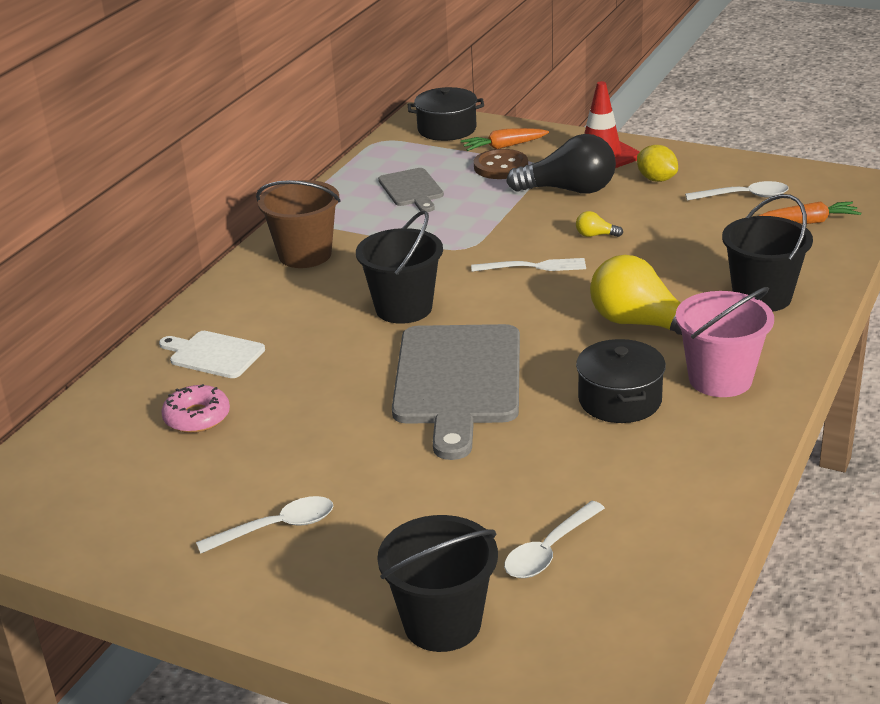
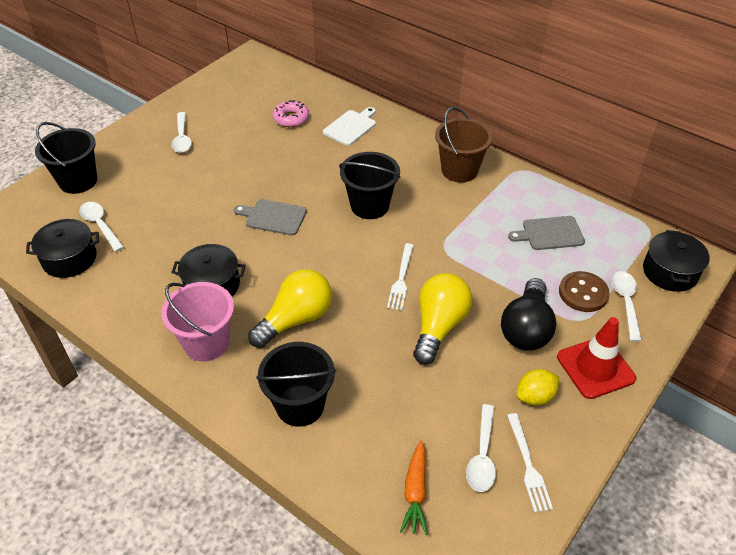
camera: 100 degrees right, 15 degrees up
grey cutting board [392,324,520,460] -> grey cutting board [234,199,307,236], size x0.51
orange carrot [461,128,549,151] -> white spoon [612,271,642,342]
yellow light bulb [576,211,623,237] -> yellow light bulb [413,273,472,365], size x2.43
none -> black pot [26,219,99,278]
none -> white fork [507,413,553,513]

